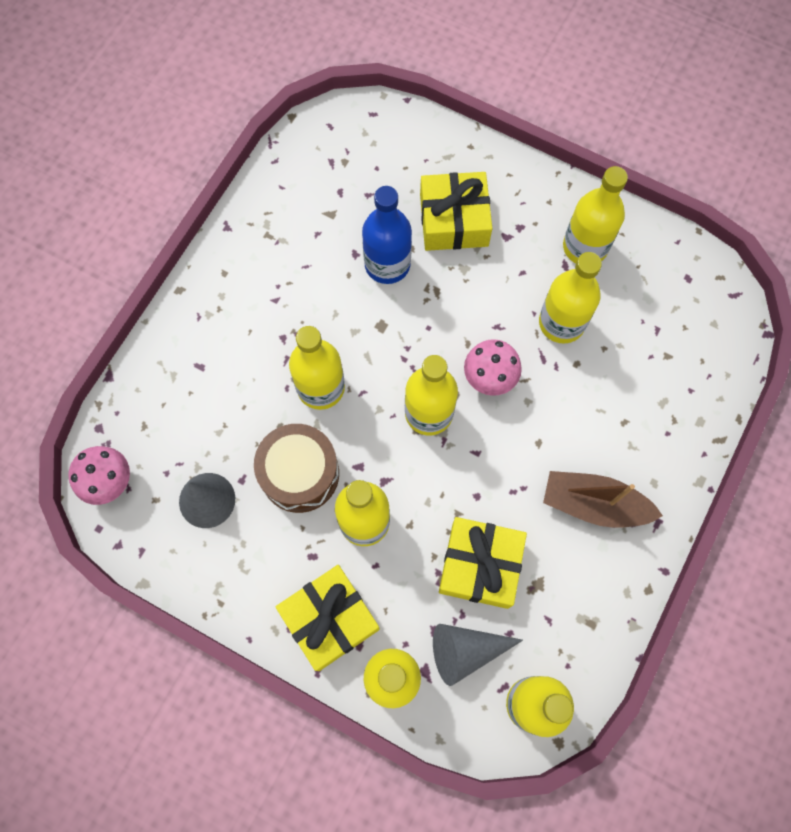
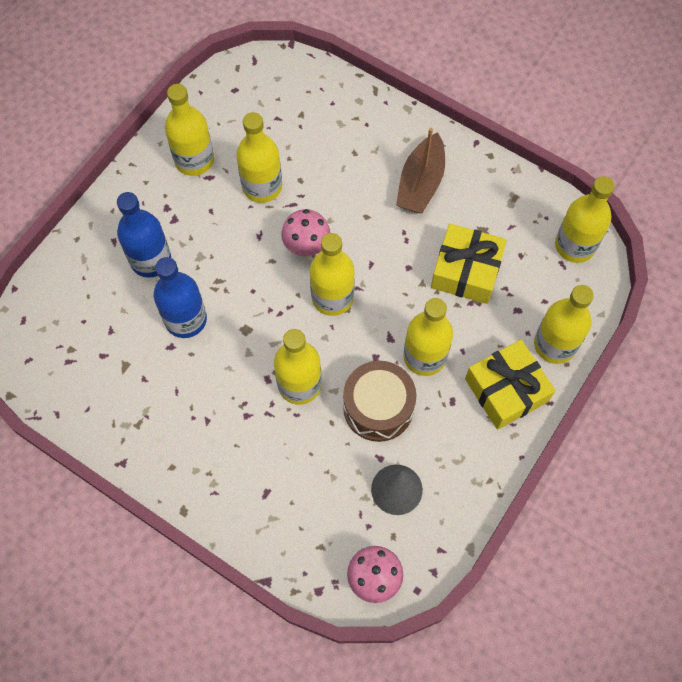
camera: 85 degrees left, 5 degrees down
yellow gift [420,172,492,251] -> blue bottle [117,192,171,278]
grey cone [433,624,523,686] -> none

